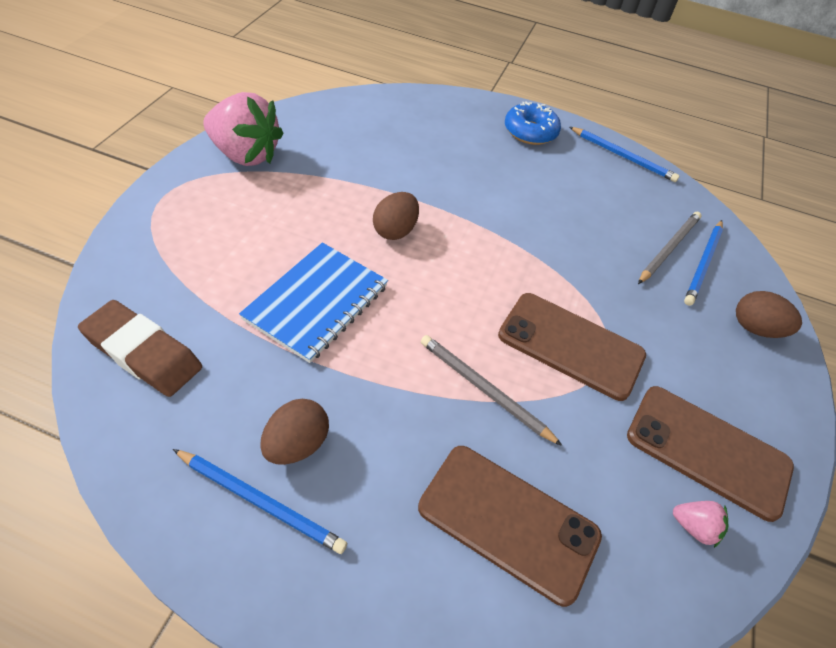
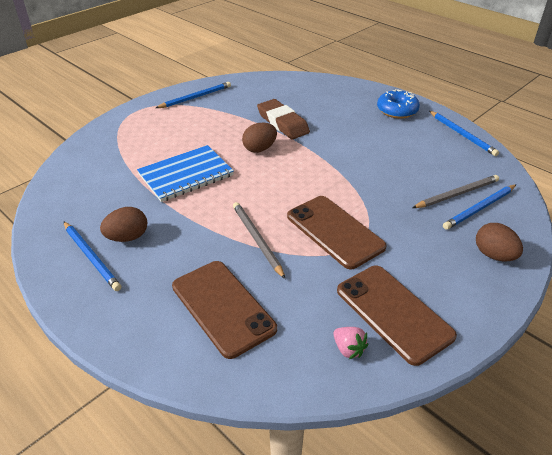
camera: 30 degrees right, 10 degrees down
brown eraser [78,300,202,397] -> brown eraser moved to [257,99,310,139]
pink strawberry [203,92,284,166] -> blue pencil [156,82,231,108]

